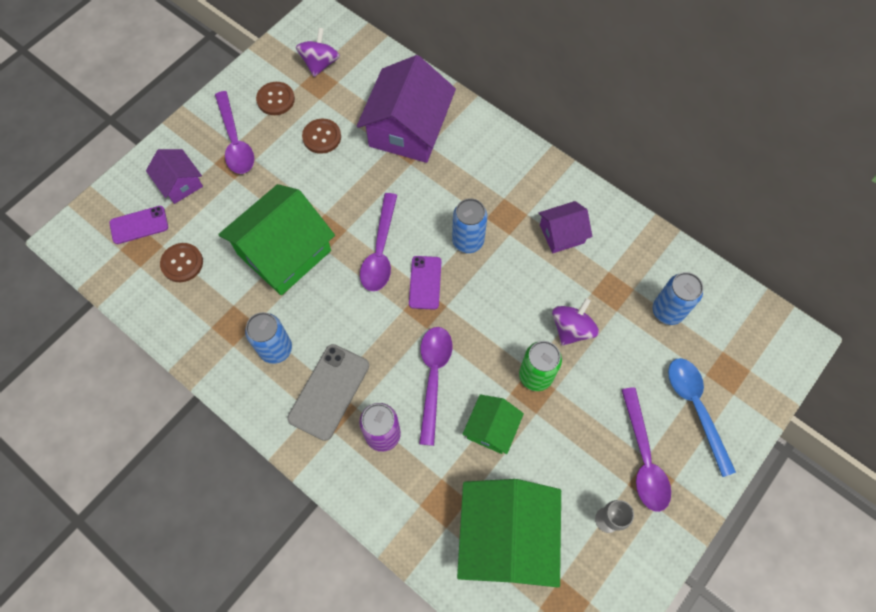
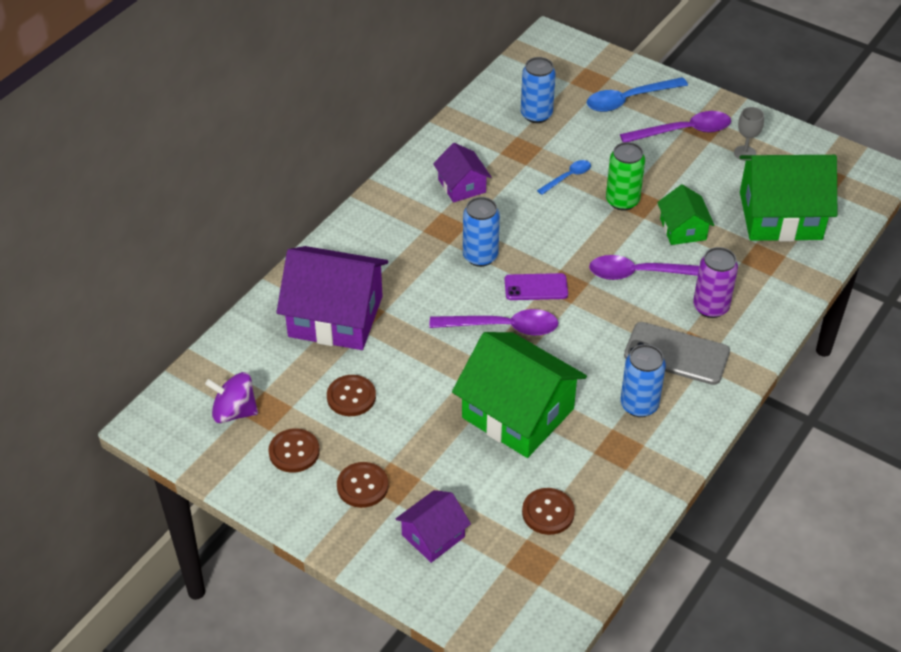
camera: 95 degrees left, 20 degrees down
purple phone [110,206,168,244] -> none
purple spoon [215,91,254,174] -> brown button [337,462,388,508]
green house [462,394,524,454] -> green house turned 60 degrees clockwise [657,184,715,245]
purple spinning top [552,298,599,346] -> blue spoon [537,160,591,195]

